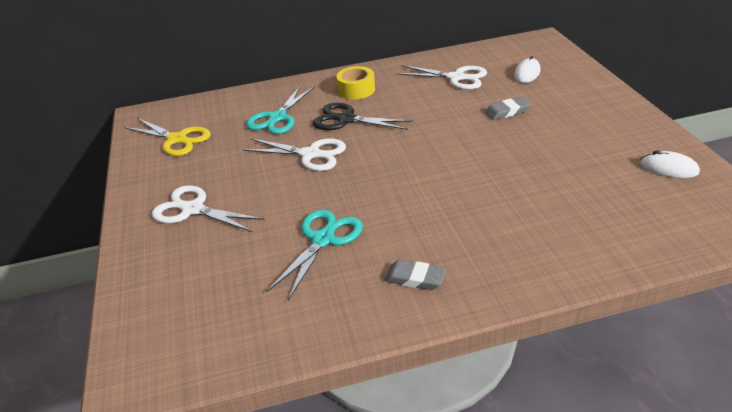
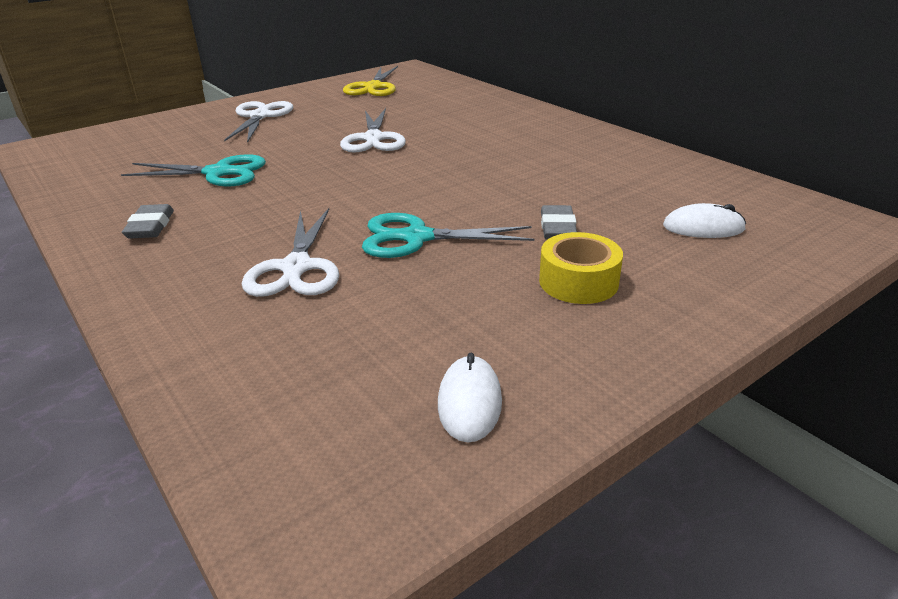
camera: 65 degrees right, 5 degrees down
turquoise scissors [246,85,315,134] -> turquoise scissors moved to [362,213,534,258]
black scissors [313,102,413,130] -> none
yellow tape [336,66,375,99] -> yellow tape moved to [539,232,623,304]
white scissors [396,65,487,90] -> white scissors moved to [242,208,340,297]
grey eraser [485,97,531,120] -> grey eraser turned 45 degrees clockwise [541,205,577,240]

